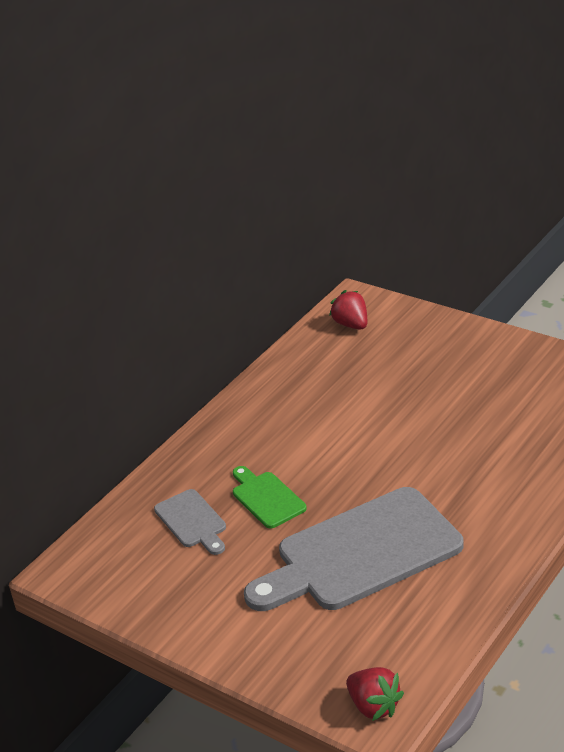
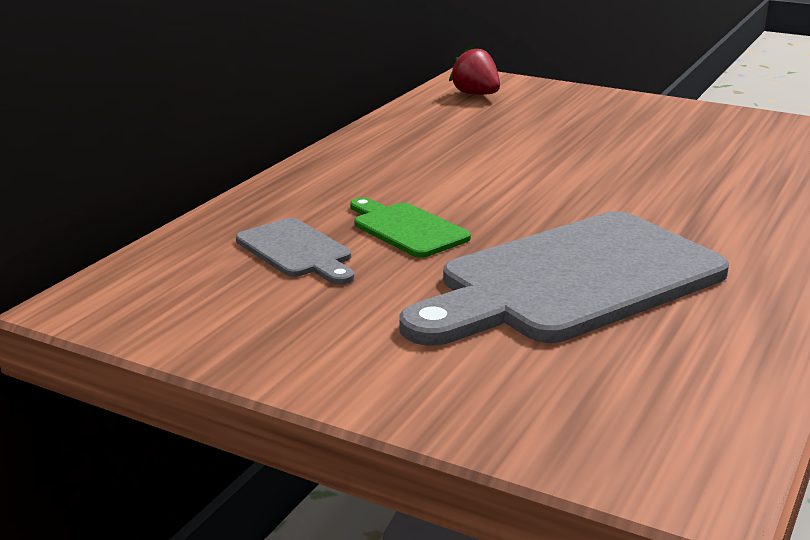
camera: 10 degrees left, 10 degrees down
red strawberry [346,667,404,721] -> none

